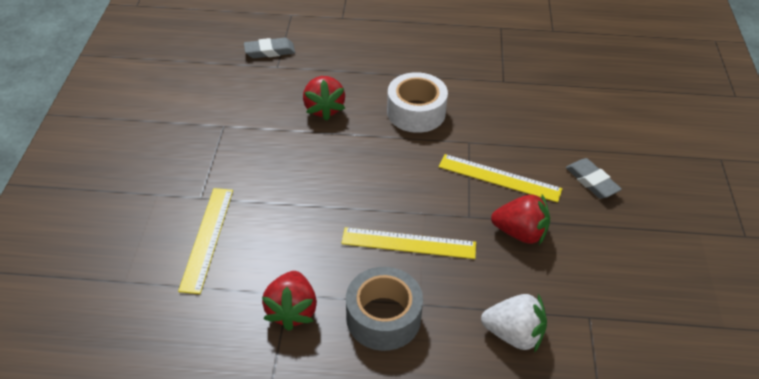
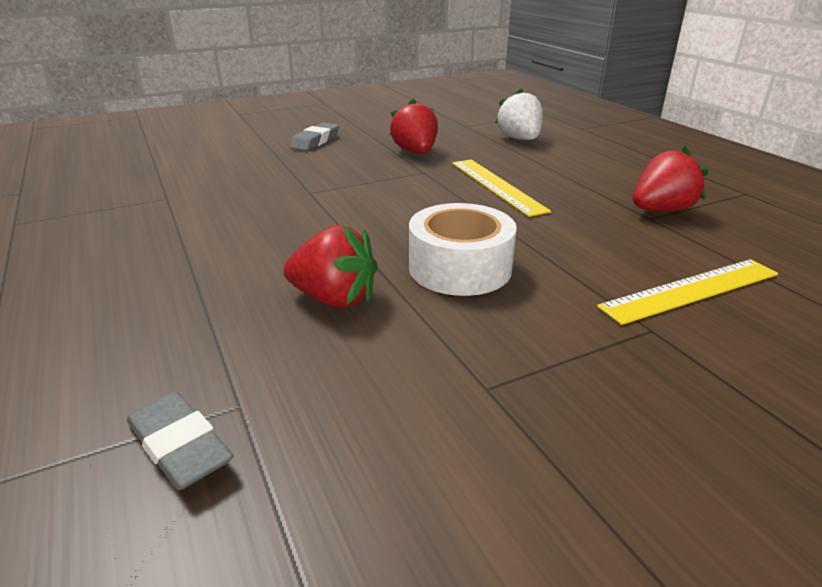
camera: 120 degrees left, 15 degrees down
red strawberry [303,76,345,121] -> red strawberry turned 60 degrees clockwise [283,225,378,308]
grey tape [346,267,423,351] -> none
white tape [387,72,448,133] -> white tape moved to [409,203,517,296]
yellow ruler [438,154,563,203] -> none

